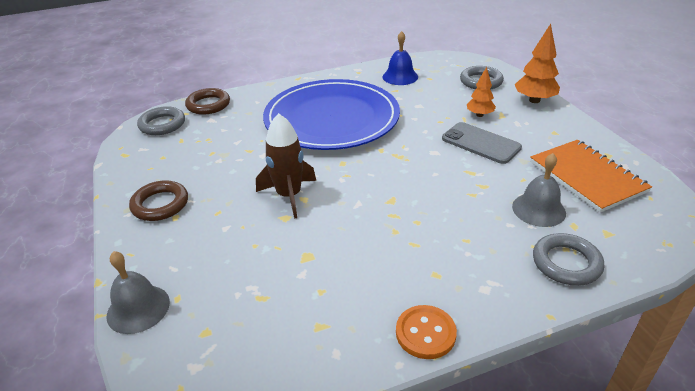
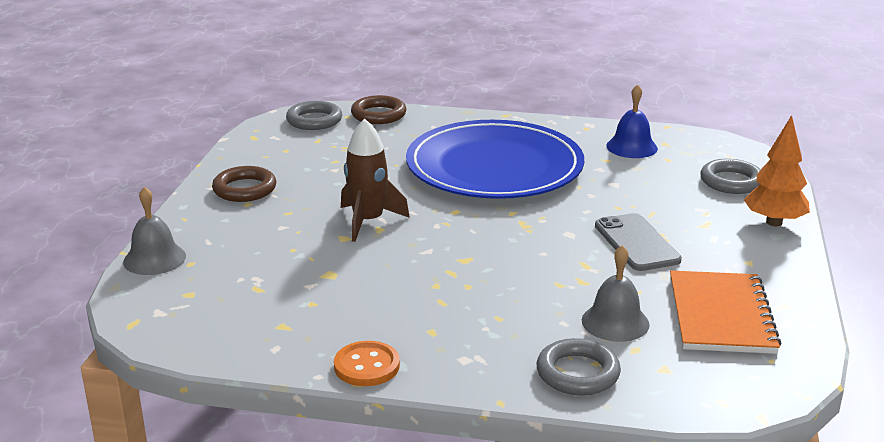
camera: 30 degrees right, 10 degrees down
orange tree [467,67,496,117] -> none

